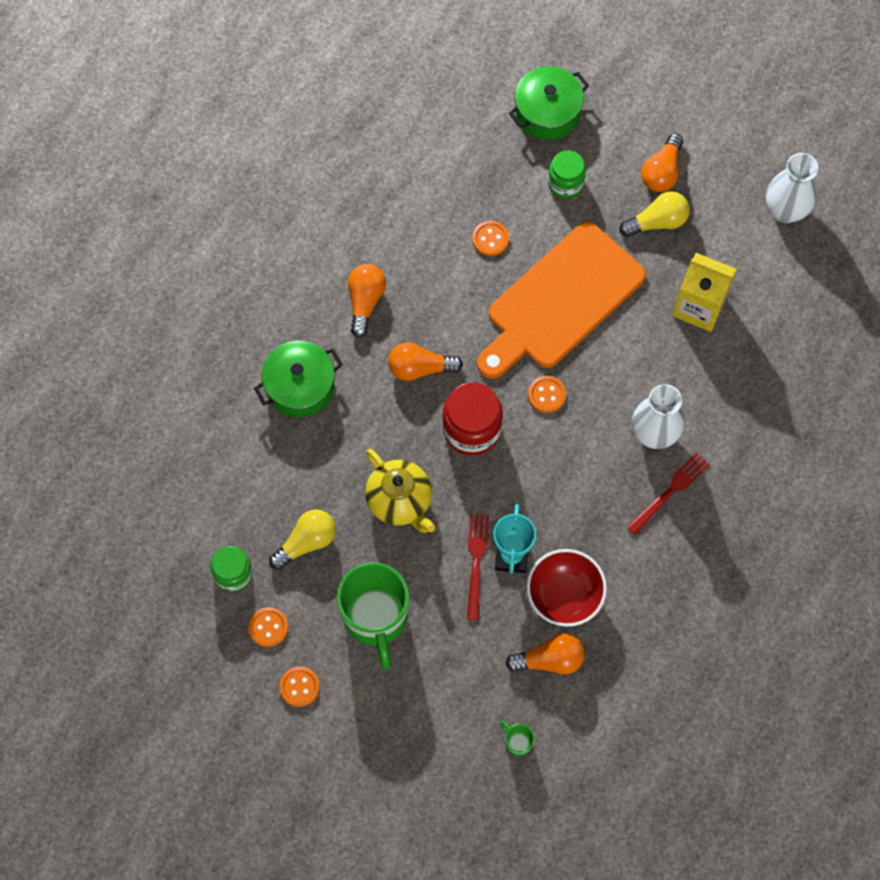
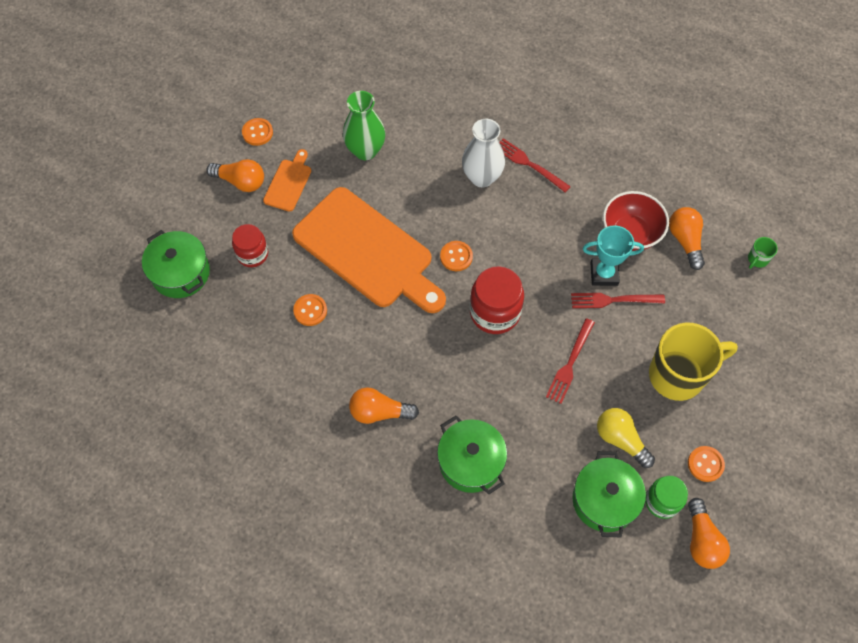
camera: 95 degrees left, 5 degrees down
orange button [279,667,320,707] -> orange button moved to [242,118,273,146]
green mug [337,562,409,669] -> yellow mug [649,322,738,401]
yellow teapot [365,449,435,533] -> red fork [546,318,595,404]
orange light bulb [388,342,463,381] -> orange light bulb moved to [688,498,730,569]
green jar [548,150,586,198] -> red jar [232,224,268,267]
yellow light bulb [619,191,690,237] -> orange cutting board [263,149,311,212]
yellow carton [672,253,737,332] -> green vase [343,91,385,160]
white vase [766,153,819,223] -> none
none -> green pot [572,451,646,537]

